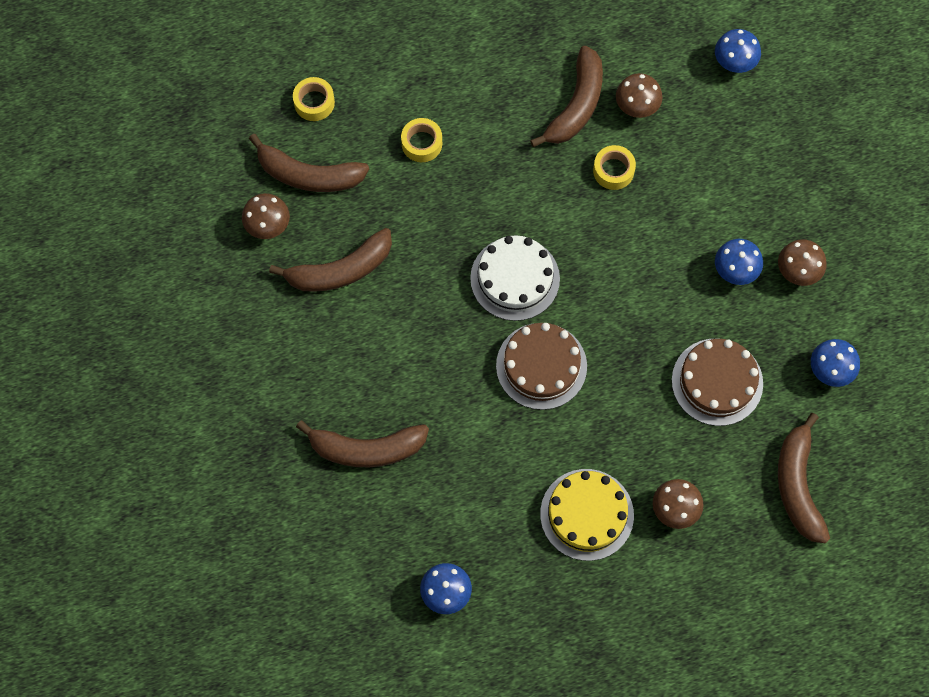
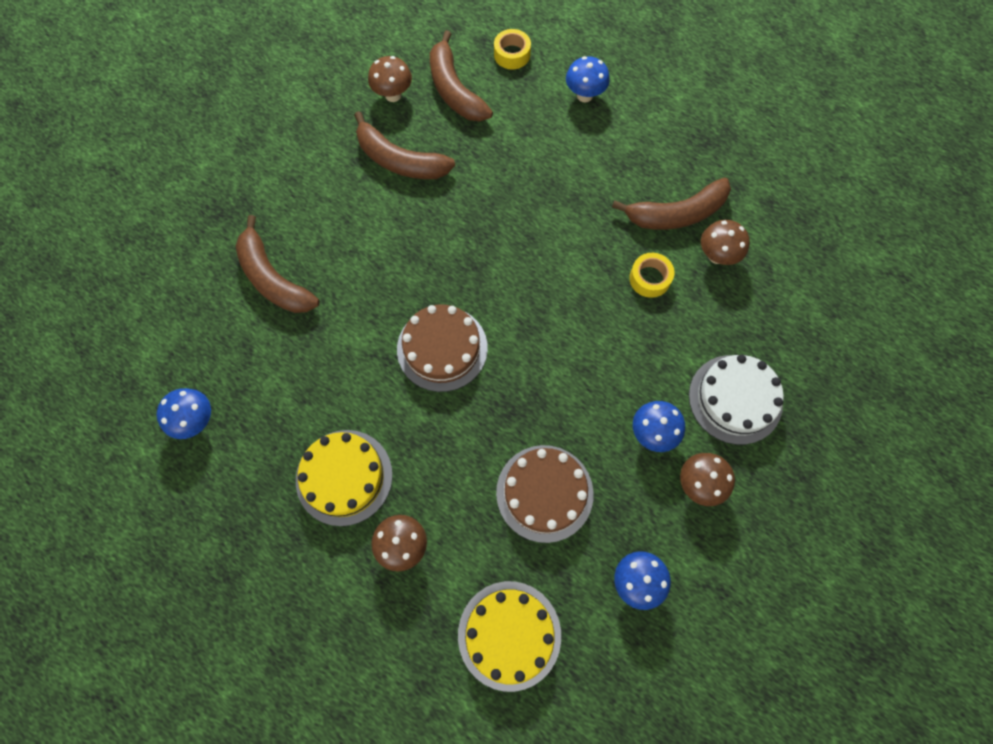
camera: 50 degrees right, 0 degrees up
yellow tape [401,118,442,162] -> none
white cake [470,235,560,321] -> white cake moved to [689,355,784,445]
blue mushroom [715,29,761,73] -> blue mushroom moved to [566,56,610,103]
brown banana [778,413,830,543] -> yellow cake [458,581,561,692]

